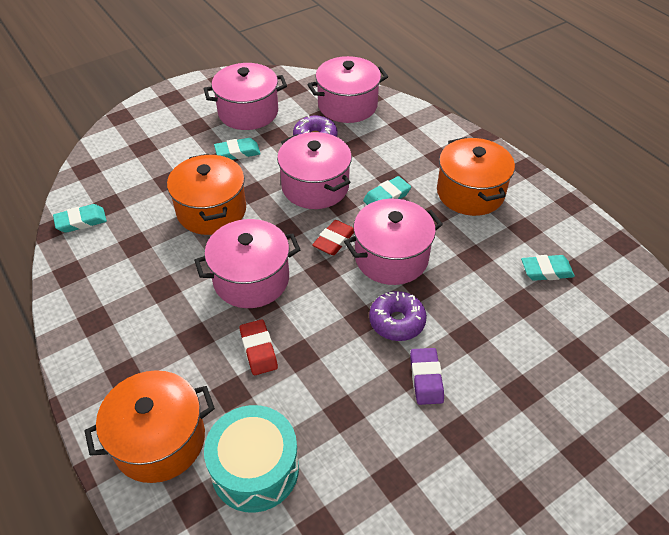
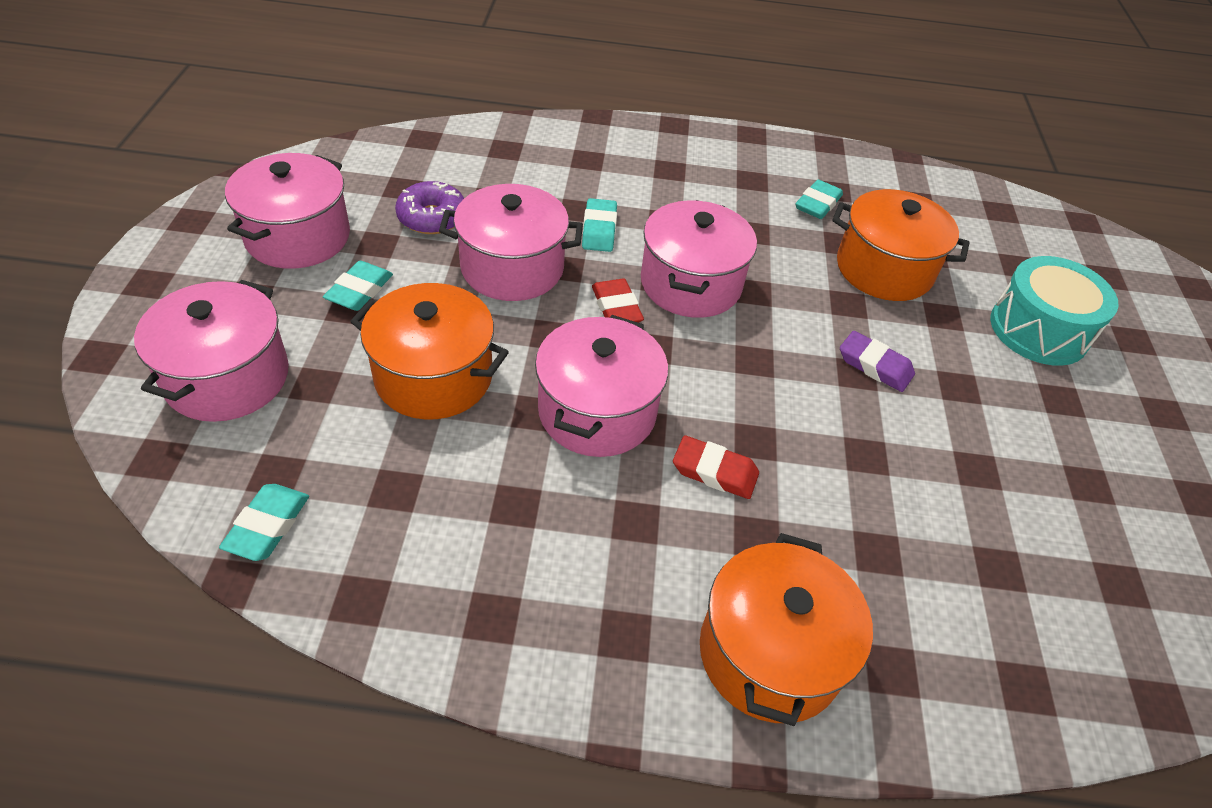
camera: 55 degrees left, 0 degrees up
turquoise drum [204,405,299,513] -> turquoise drum moved to [990,256,1119,366]
pink pot [307,56,388,123] -> pink pot moved to [134,280,289,422]
purple donut [369,291,427,341] -> none
orange pot [437,137,515,216] -> orange pot moved to [832,189,970,301]

